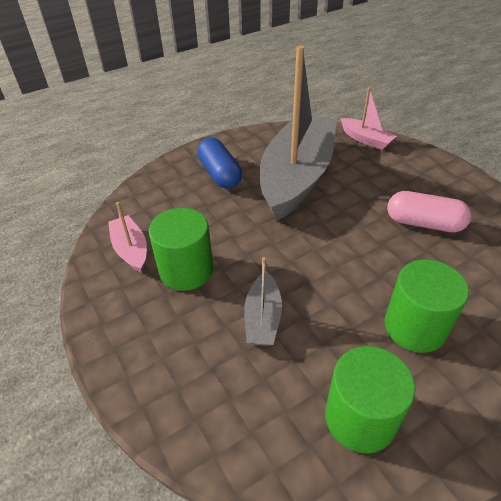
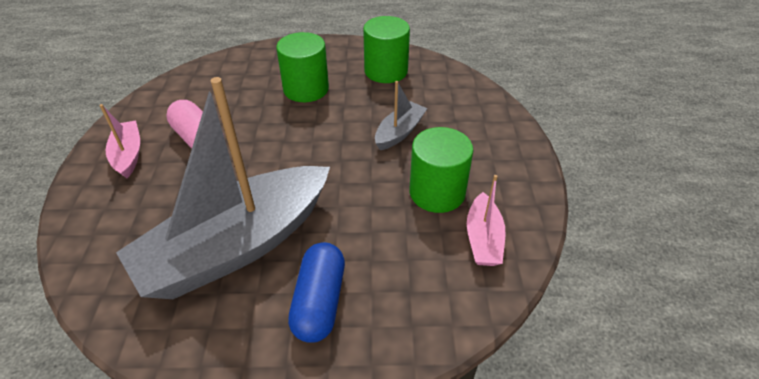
camera: 150 degrees left, 0 degrees up
pink boat [340,87,397,150] -> pink boat moved to [99,104,140,178]

